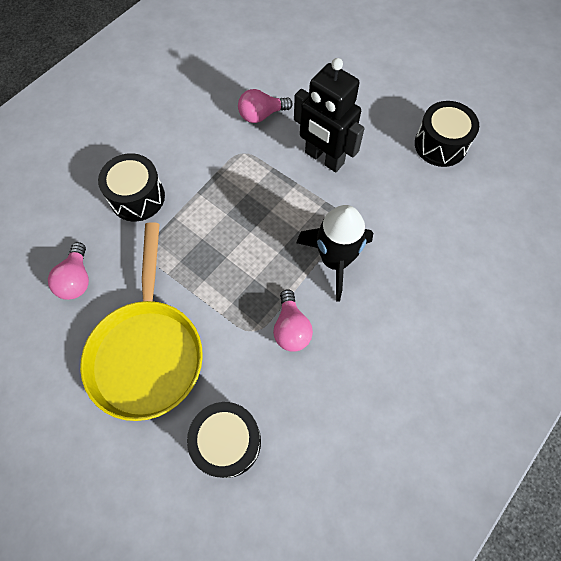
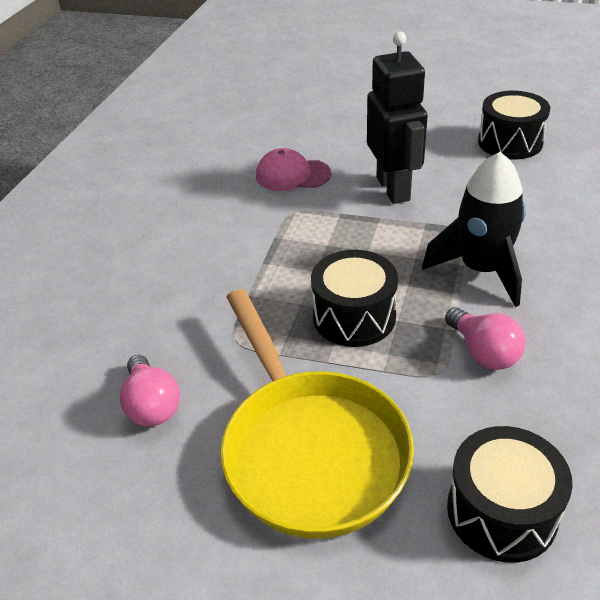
camera: 20 degrees left, 25 degrees down
black drum [98,153,165,221] -> black drum moved to [311,250,398,347]
pink light bulb [238,89,293,123] -> pink cap [256,148,331,191]
black robot [294,58,365,172] -> black robot turned 120 degrees counterclockwise [367,32,428,204]

